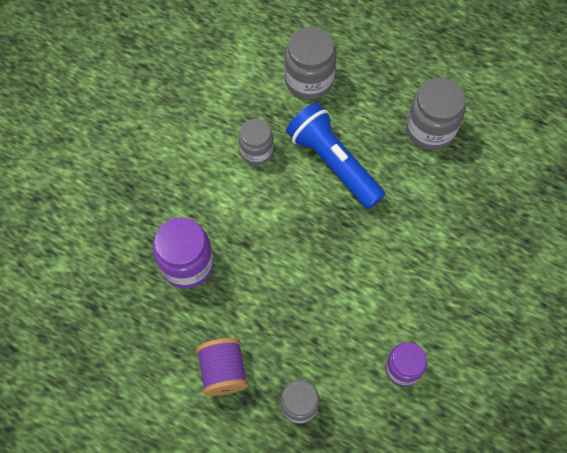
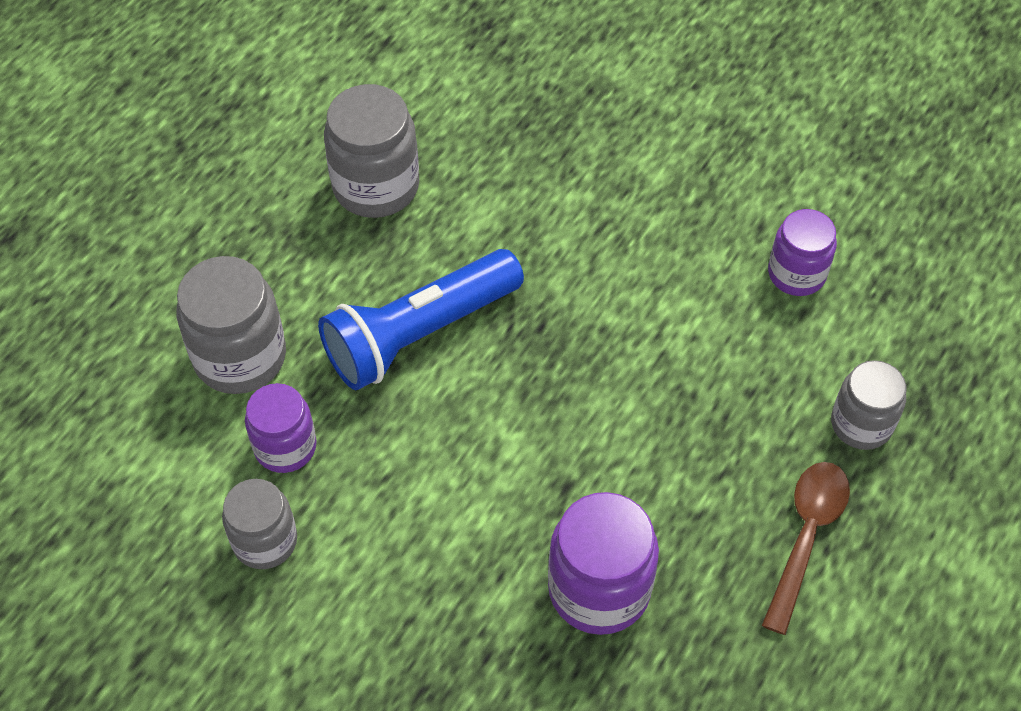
camera: 85 degrees left, 10 degrees down
purple spool [196,338,248,396] -> brown spoon [762,462,850,635]
grey jar [239,119,273,165] -> grey jar moved to [222,479,297,569]
none -> purple jar [245,383,317,473]

